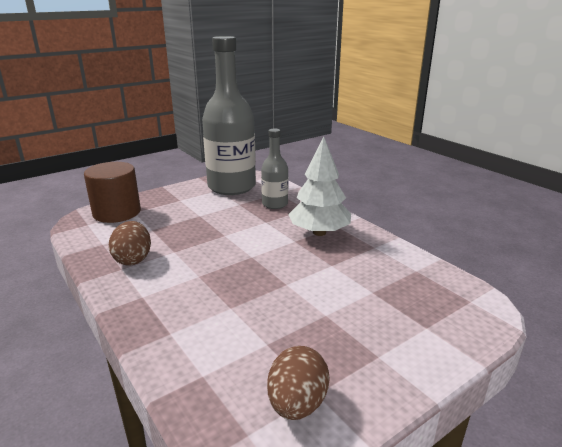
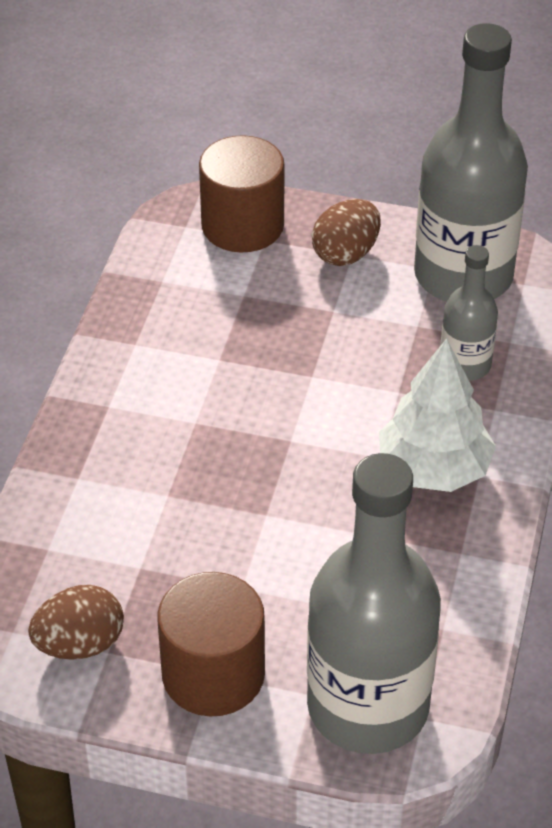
camera: 50 degrees right, 20 degrees up
brown egg [109,221,151,266] -> brown egg moved to [312,199,381,266]
none -> brown cylinder [157,572,265,716]
none -> grey bottle [307,453,441,754]

